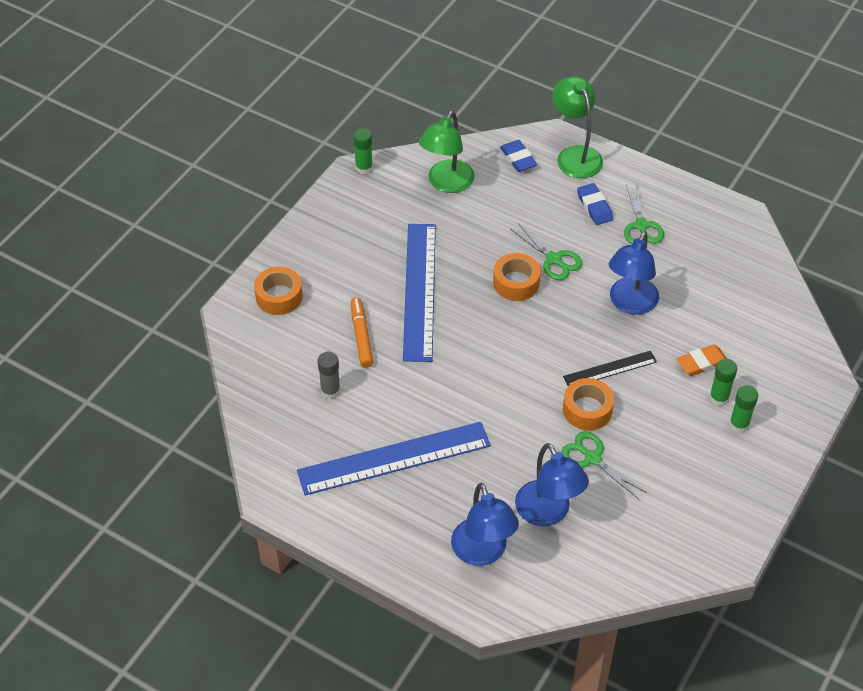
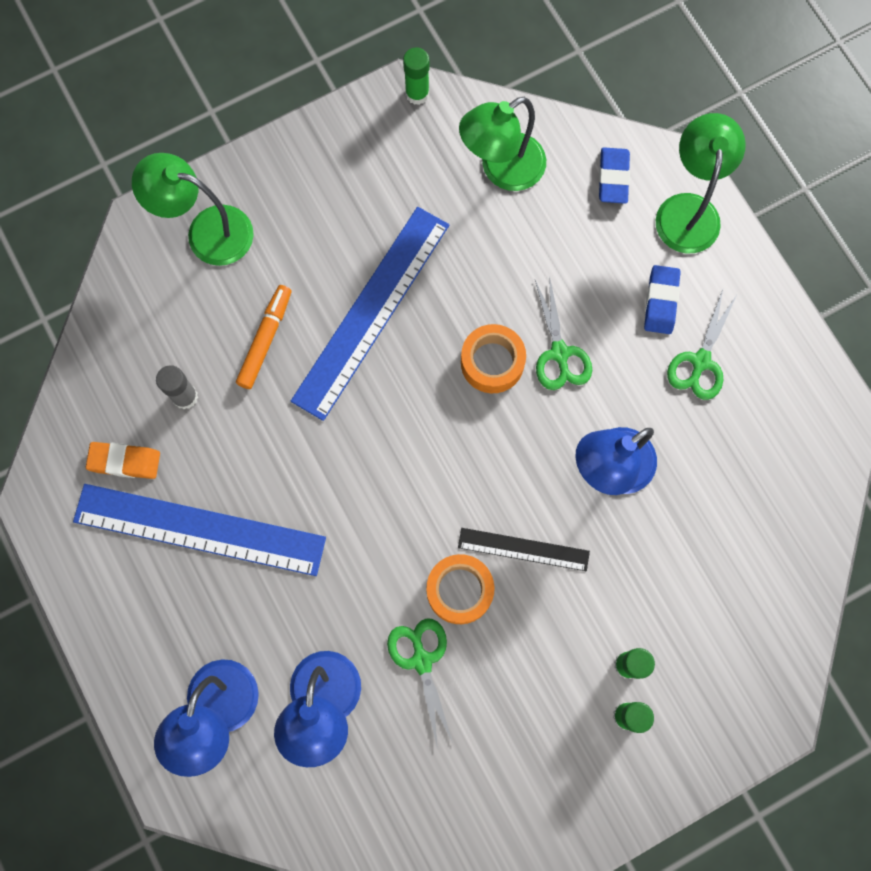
camera: 30 degrees right, 25 degrees up
orange tape [254,267,303,315] -> green lamp [132,153,254,266]
orange eraser [677,344,727,376] -> orange eraser moved to [86,442,160,479]

